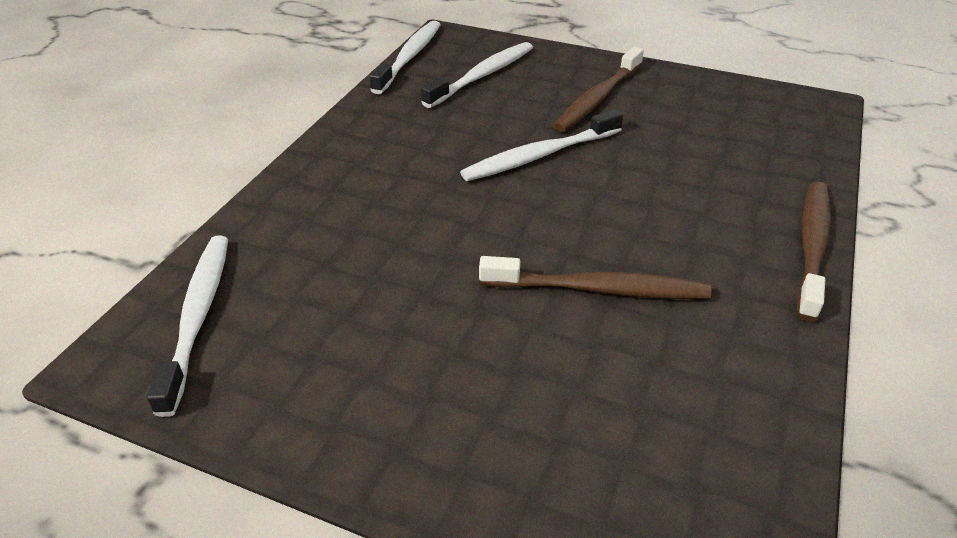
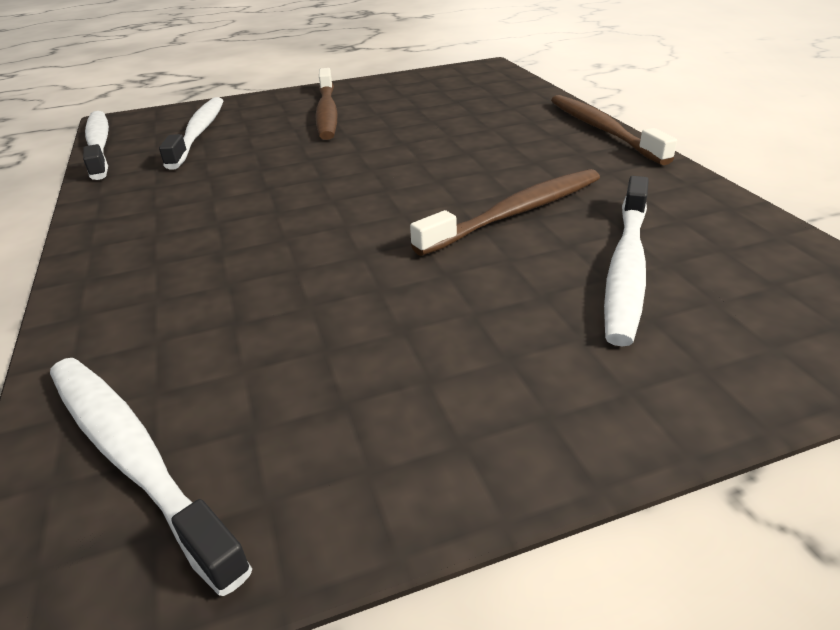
camera: 40 degrees left, 5 degrees down
white toothbrush [460,109,623,181] -> white toothbrush moved to [604,176,649,346]

